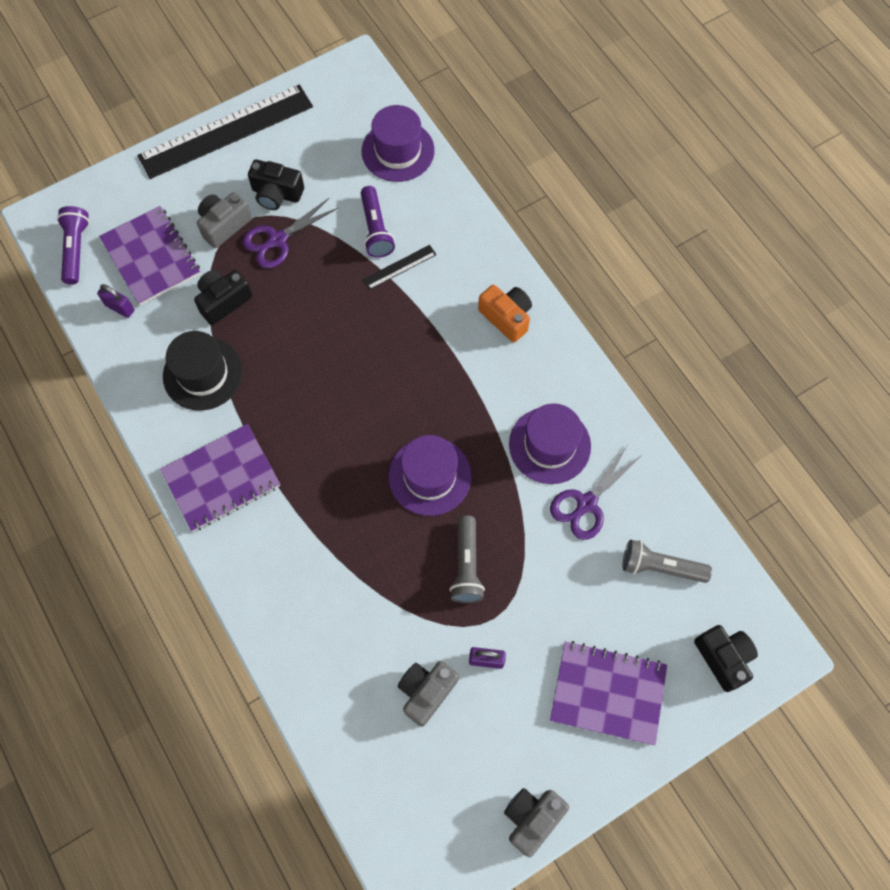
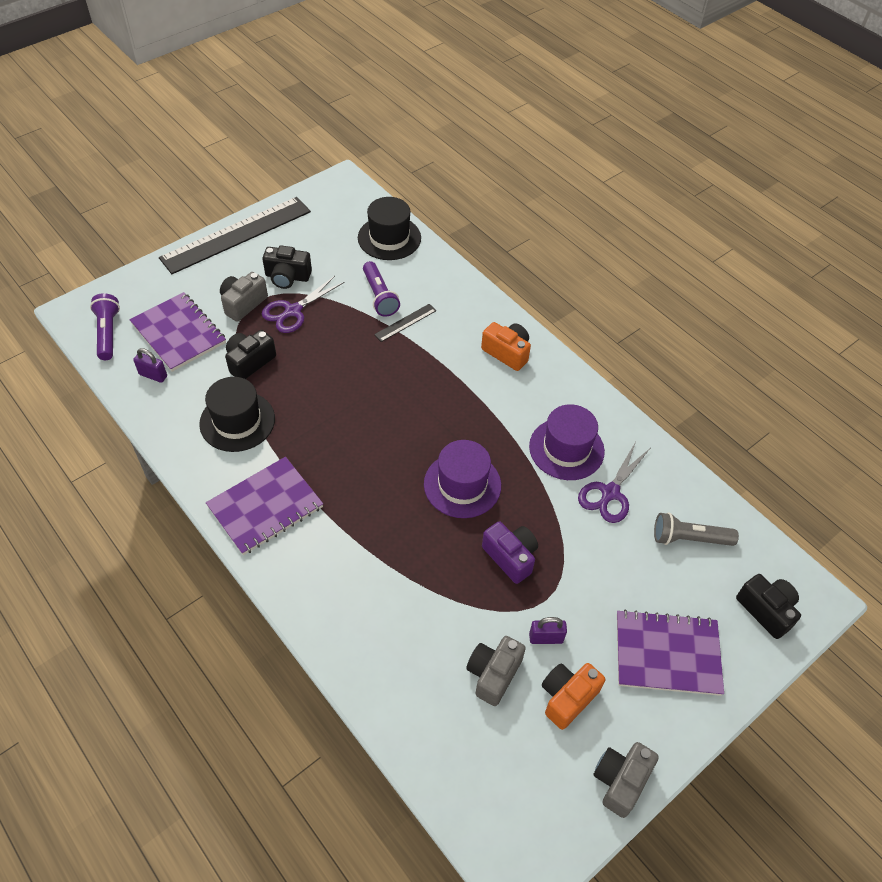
camera: 10 degrees left, 15 degrees down
purple hat [362,105,435,182] -> black hat [358,197,421,260]
grey flashlight [450,516,485,603] -> purple camera [482,521,538,584]
none -> orange camera [542,663,605,730]

